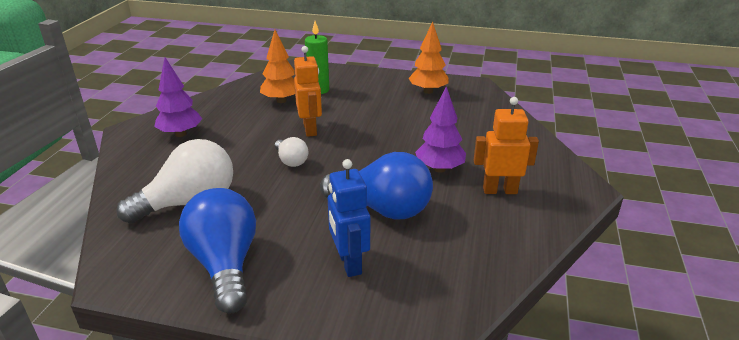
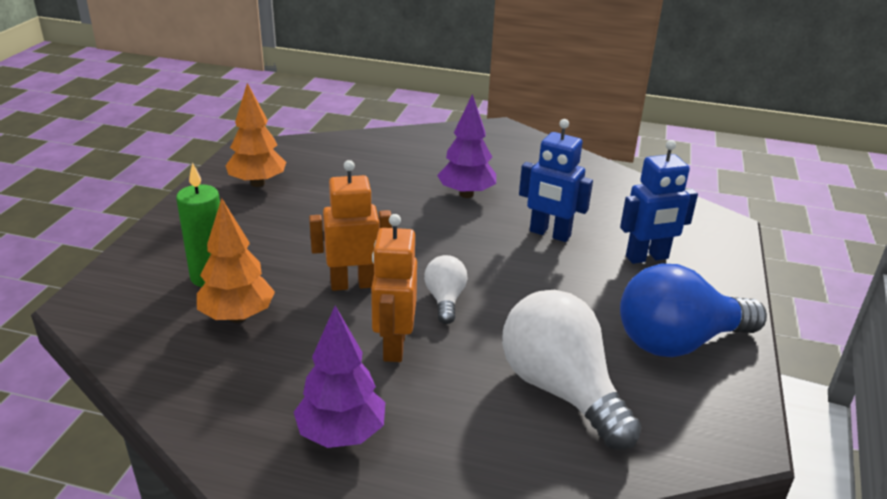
camera: 90 degrees left, 0 degrees up
white light bulb [275,137,308,167] -> white light bulb turned 60 degrees counterclockwise [424,255,468,324]
blue light bulb [320,152,433,220] -> blue robot [519,119,593,242]
orange robot [474,97,539,194] -> orange robot moved to [371,214,417,362]

